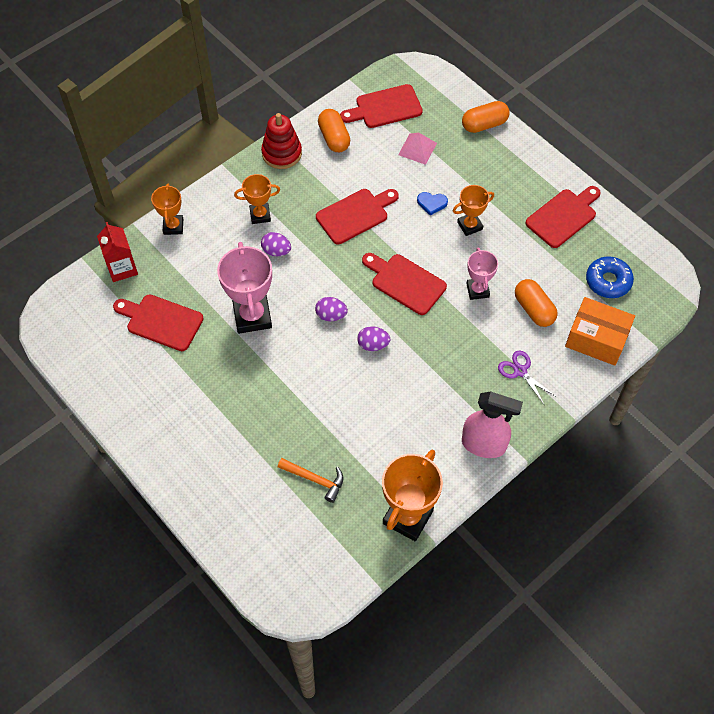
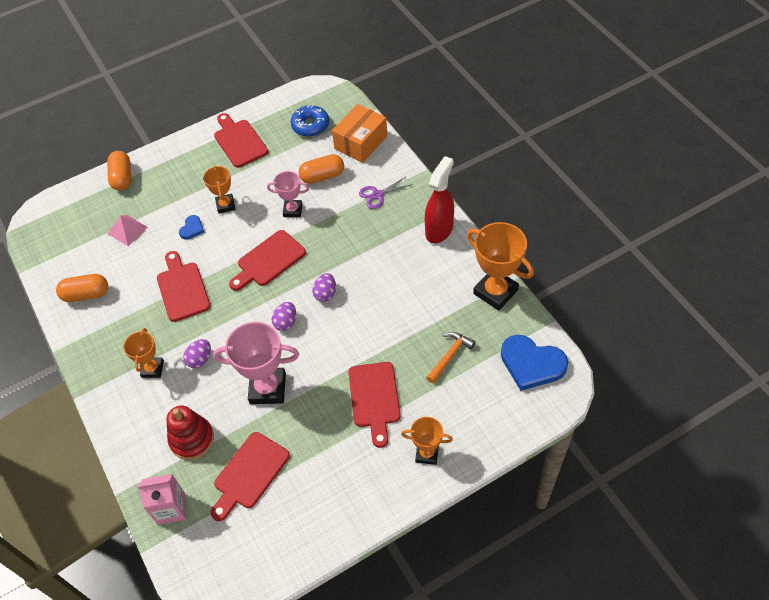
camera: 75 degrees left, 5 degrees down
red carton [97,222,138,282] -> pink carton [137,474,186,525]
orange trophy [151,183,183,235] -> orange trophy moved to [401,417,453,465]
red stacking toy [261,113,302,169] -> red stacking toy moved to [167,406,214,460]
red cutting board [340,84,423,128] -> red cutting board moved to [348,362,401,448]
pink spray bottle [462,391,523,458] -> red spray bottle [425,156,454,243]
none -> blue heart [501,335,568,391]

